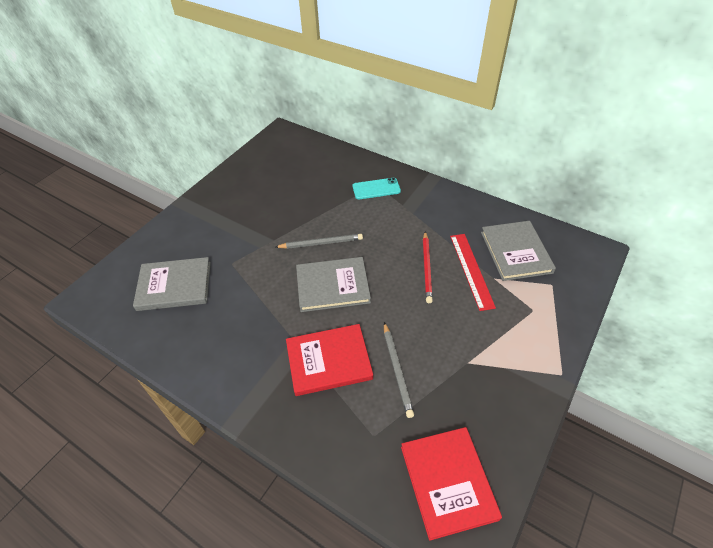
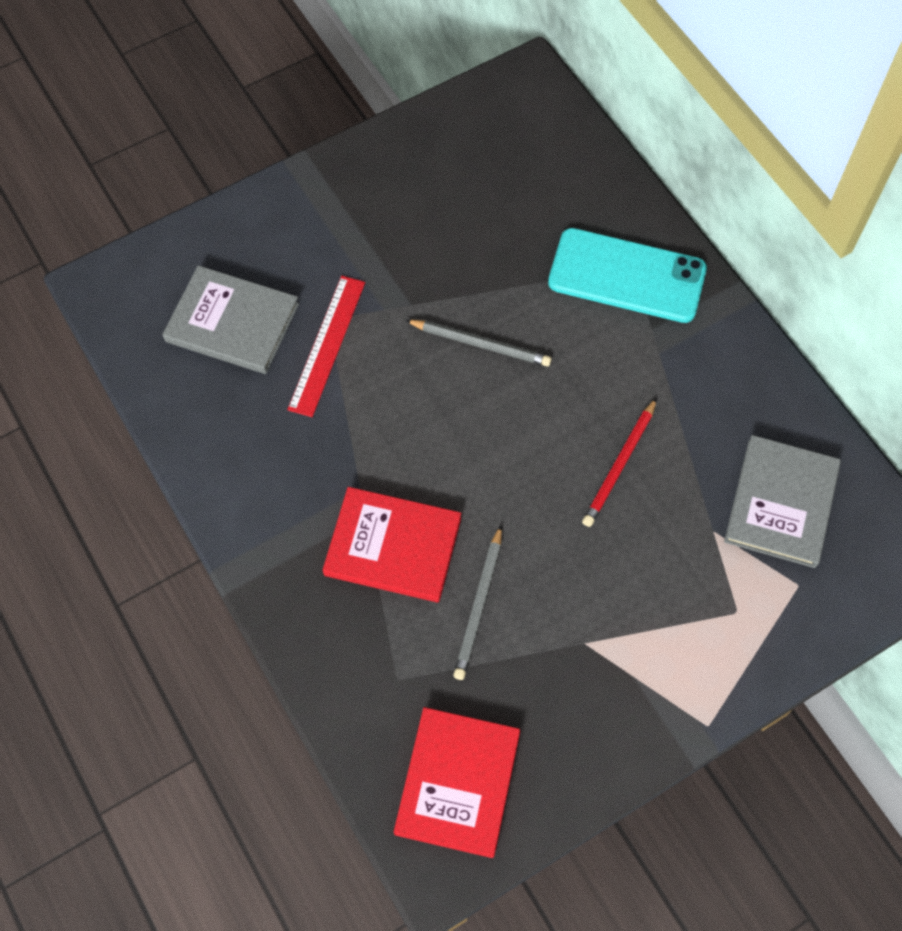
camera: 25 degrees right, 15 degrees up
grey book [296,257,371,312] -> none
turquoise phone [352,178,401,199] -> turquoise phone [548,228,707,323], size x1.75
red ruler [450,234,496,311] -> red ruler moved to [287,276,365,417]

